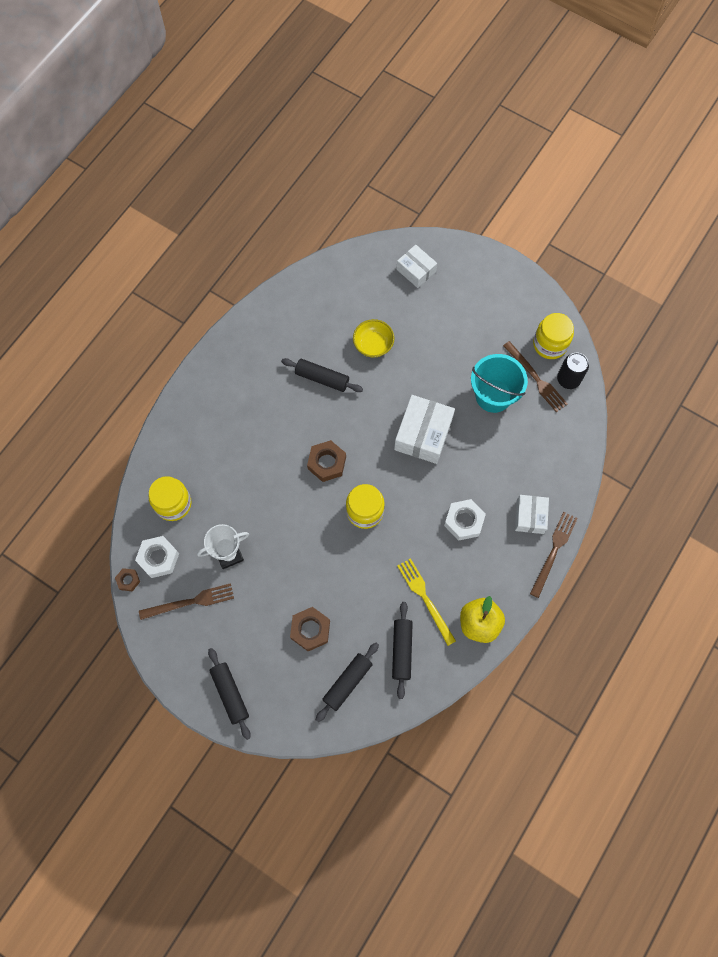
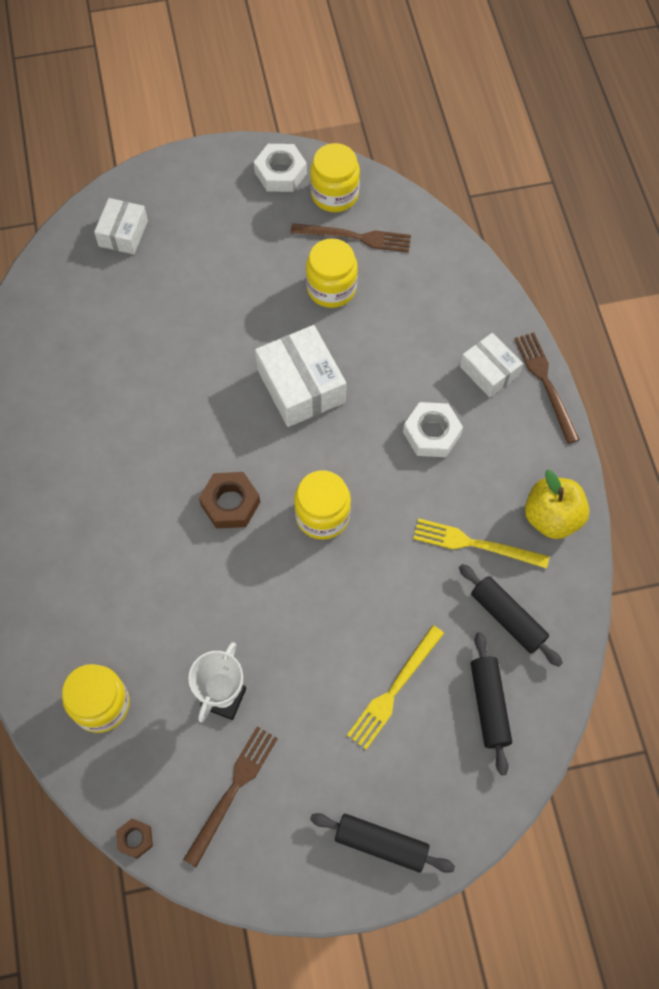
camera: 45 degrees left, 5 degrees down
white nut [135,536,179,578] -> white nut moved to [254,144,307,192]
black rolling pin [281,358,363,392] -> none
brown nut [290,607,330,651] -> yellow fork [347,625,444,750]
yellow bowl [353,319,394,358] -> none
white box [396,245,437,288] -> white box turned 75 degrees counterclockwise [94,198,148,255]
turquoise bucket [471,354,528,413] -> yellow jar [306,238,358,308]
black can [557,353,589,389] -> none

